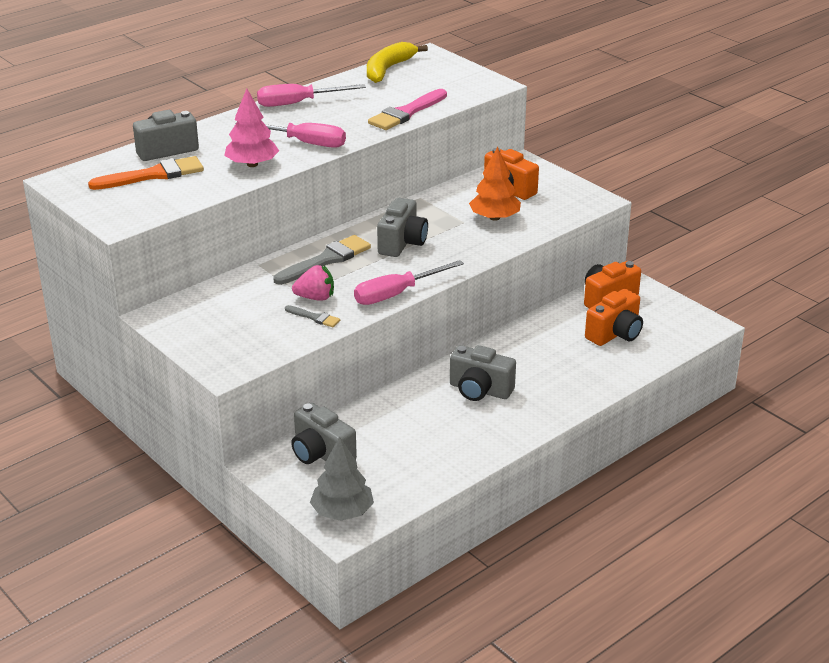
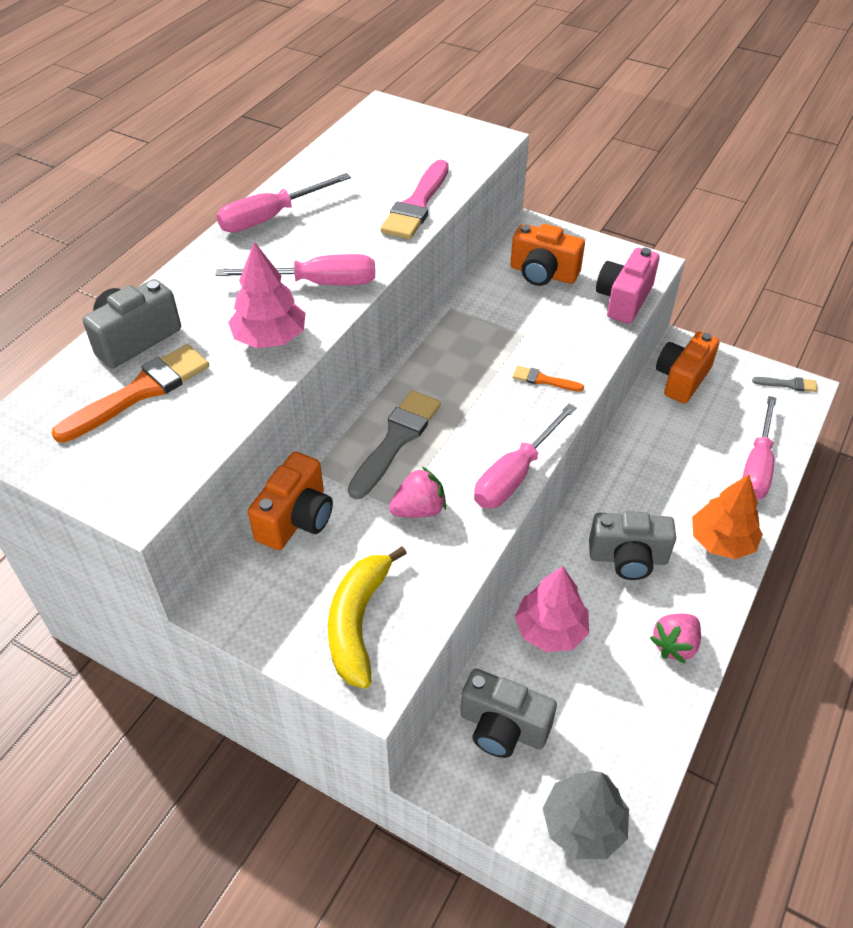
camera: 20 degrees left, 15 degrees up
grey brush [285,305,340,327] -> grey brush moved to [752,377,817,392]
yellow banana [367,42,428,83] -> yellow banana moved to [328,546,407,689]
grey camera [377,198,428,257] -> none
orange tree [469,147,521,221] -> orange tree moved to [692,475,763,559]
orange camera [585,289,643,346] -> orange camera moved to [248,452,333,550]
none -> orange brush [513,366,584,392]
none -> pink tree [515,566,589,652]
none -> pink camera [596,248,660,324]
none -> pink strawberry [650,614,701,663]
none -> pink screwdriver [742,396,777,500]

